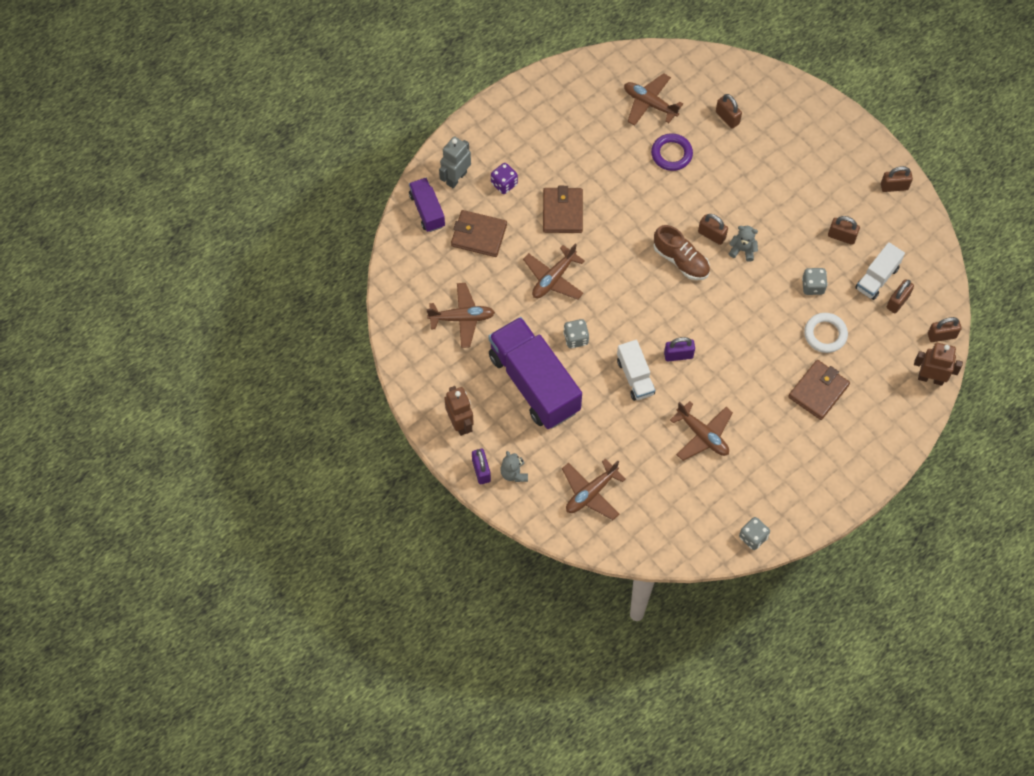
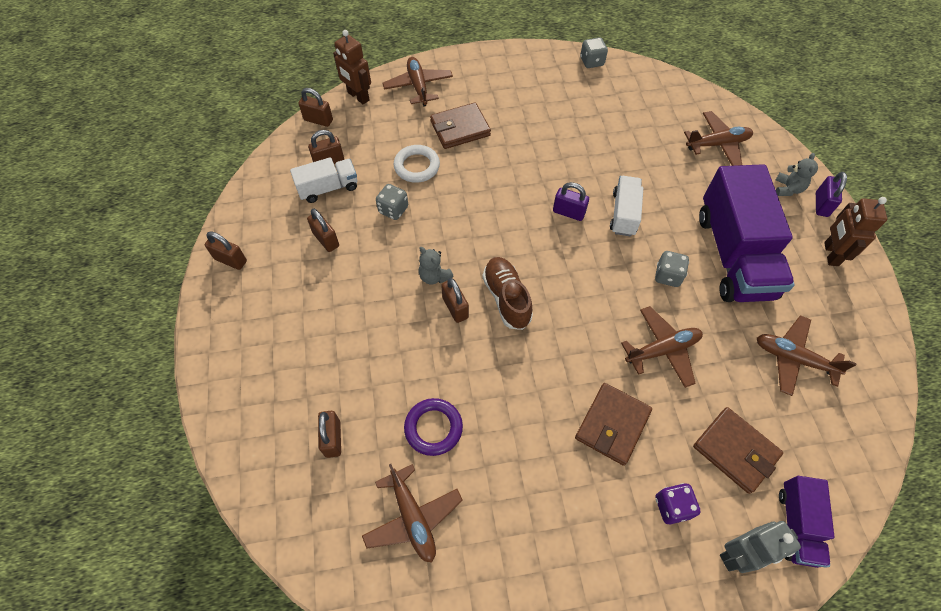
camera: 150 degrees left, 5 degrees down
brown plane [670,401,733,461] -> brown plane moved to [382,57,453,106]

